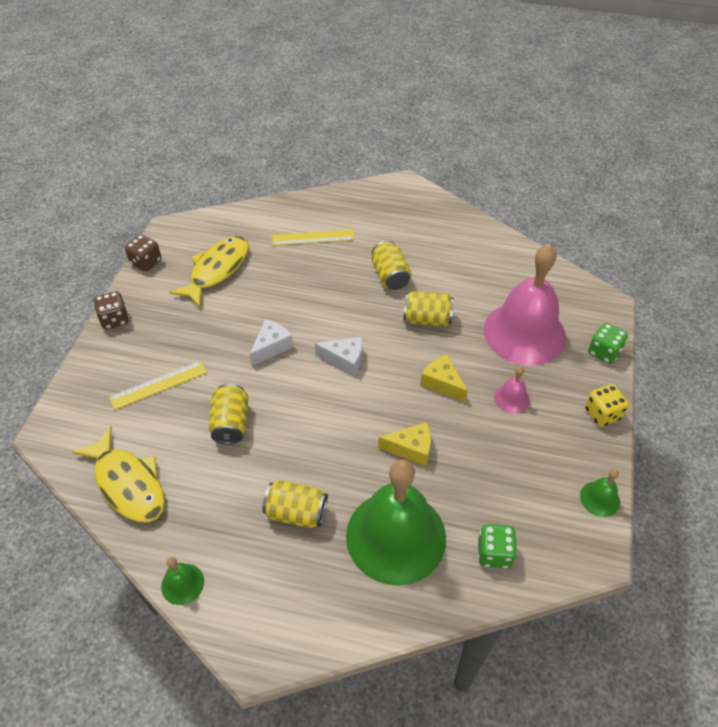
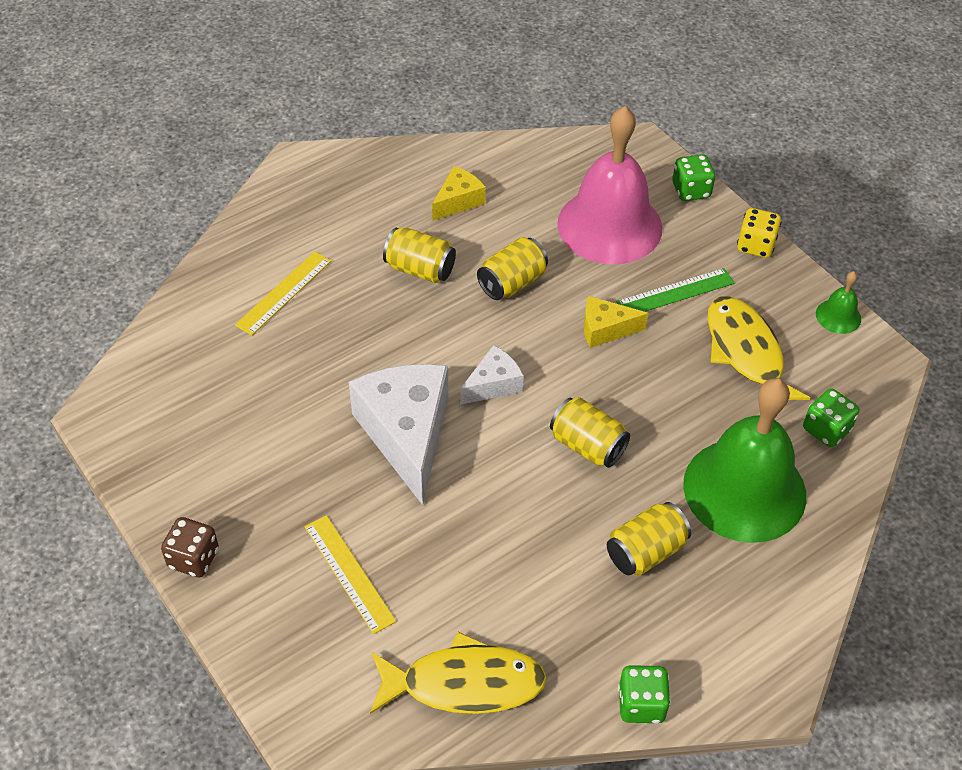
camera: 50 degrees left, 0 degrees up
yellow ruler [109,361,207,410] -> yellow ruler turned 45 degrees counterclockwise [305,515,396,634]
brown dice [125,235,161,271] -> none
green bell [161,557,204,605] -> green dice [618,665,671,723]
yellow fish [169,236,249,307] -> yellow fish moved to [708,296,810,400]
yellow can [209,384,248,444] -> yellow can moved to [550,397,630,468]
white cheese [249,319,293,366] -> white cheese [349,364,448,505], size x1.99
yellow cheese [378,422,431,466] -> yellow cheese moved to [432,166,486,221]
pink bell [494,366,530,413] -> green ruler [616,268,735,312]

